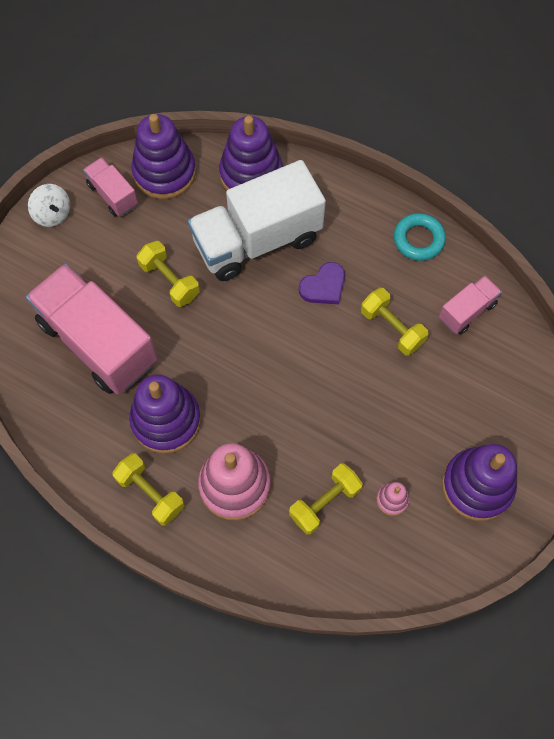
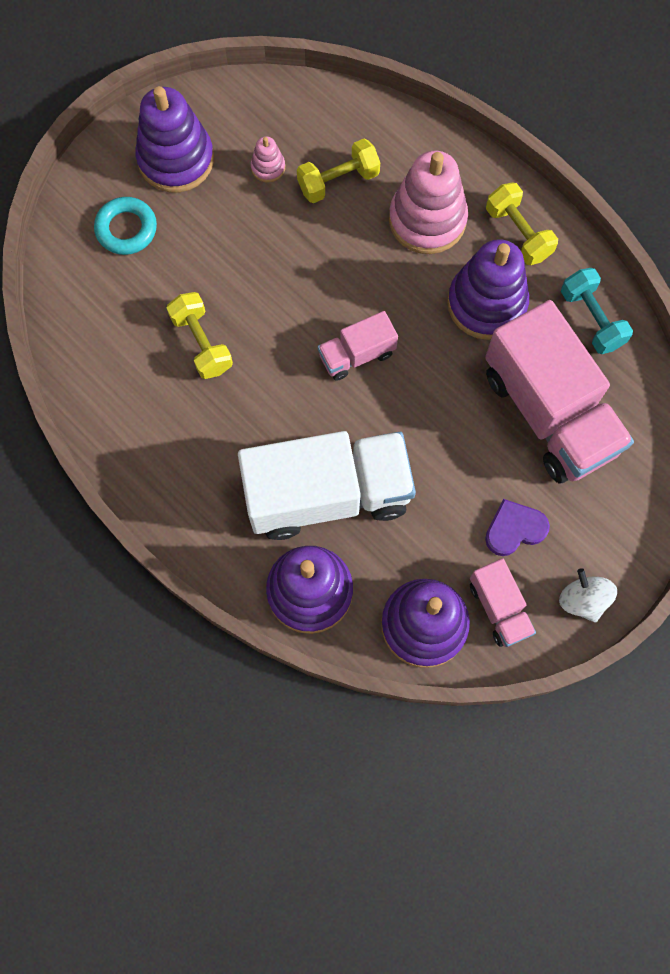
camera: 165 degrees left, 5 degrees up
yellow dumbbell [137,241,200,307] -> none
purple heart [299,262,345,304] -> purple heart moved to [485,499,550,556]
turquoise ring [394,213,446,261] -> turquoise ring moved to [94,197,157,255]
pink truck [439,275,502,334] -> pink truck moved to [318,311,398,381]
none -> turquoise dumbbell [561,268,633,354]

